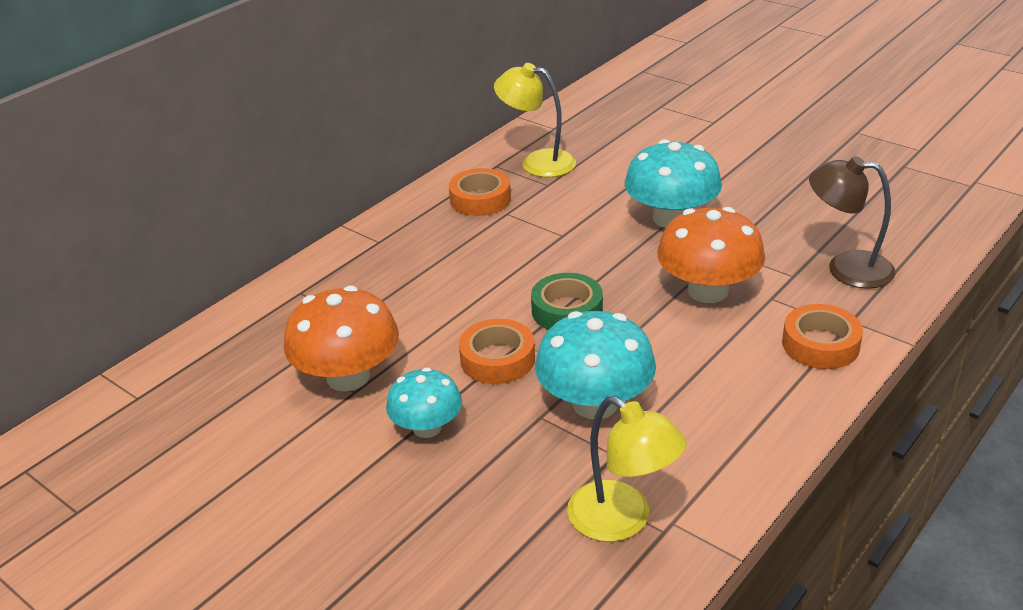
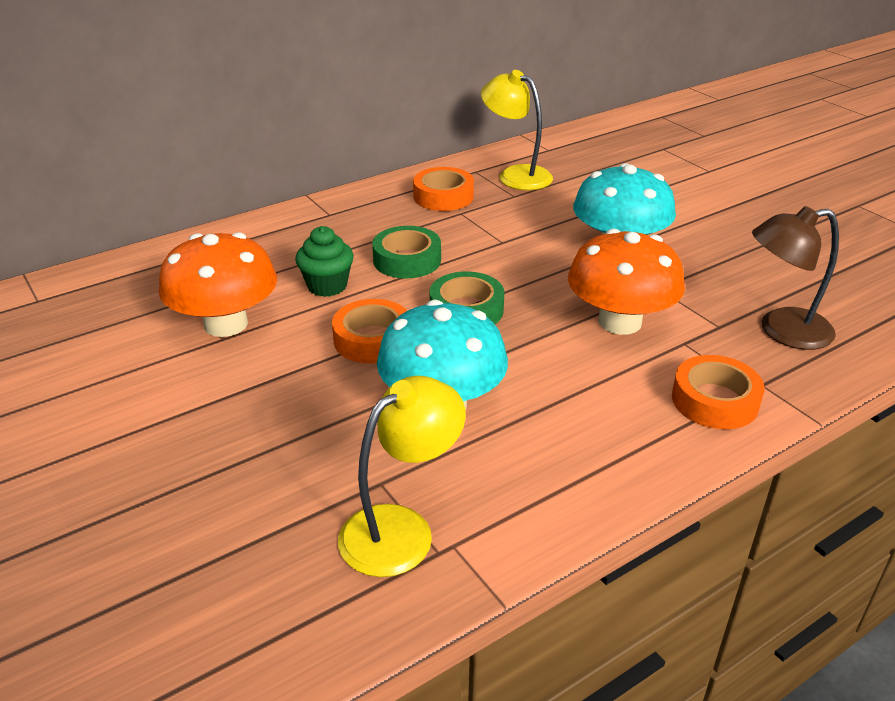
camera: 15 degrees right, 0 degrees up
turquoise mushroom [386,367,462,438] -> none
yellow lamp [567,396,687,542] -> yellow lamp turned 105 degrees counterclockwise [338,376,466,577]
brown lamp [809,156,896,289] -> brown lamp turned 45 degrees counterclockwise [752,206,839,350]
none -> green cupcake [295,226,354,297]
none -> green tape [372,226,441,278]

